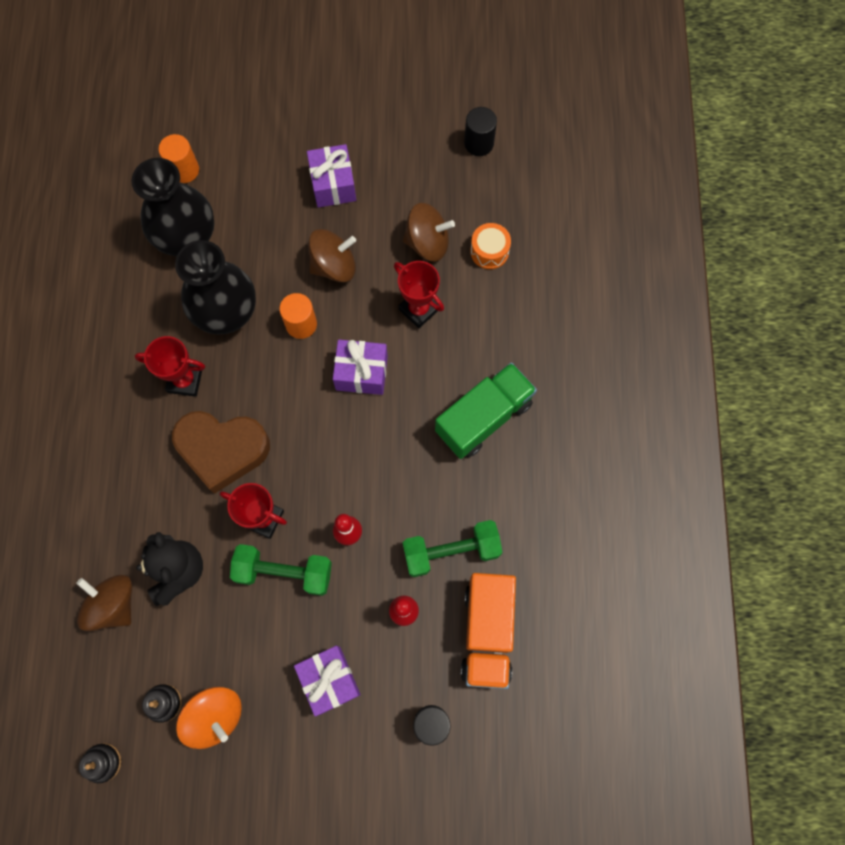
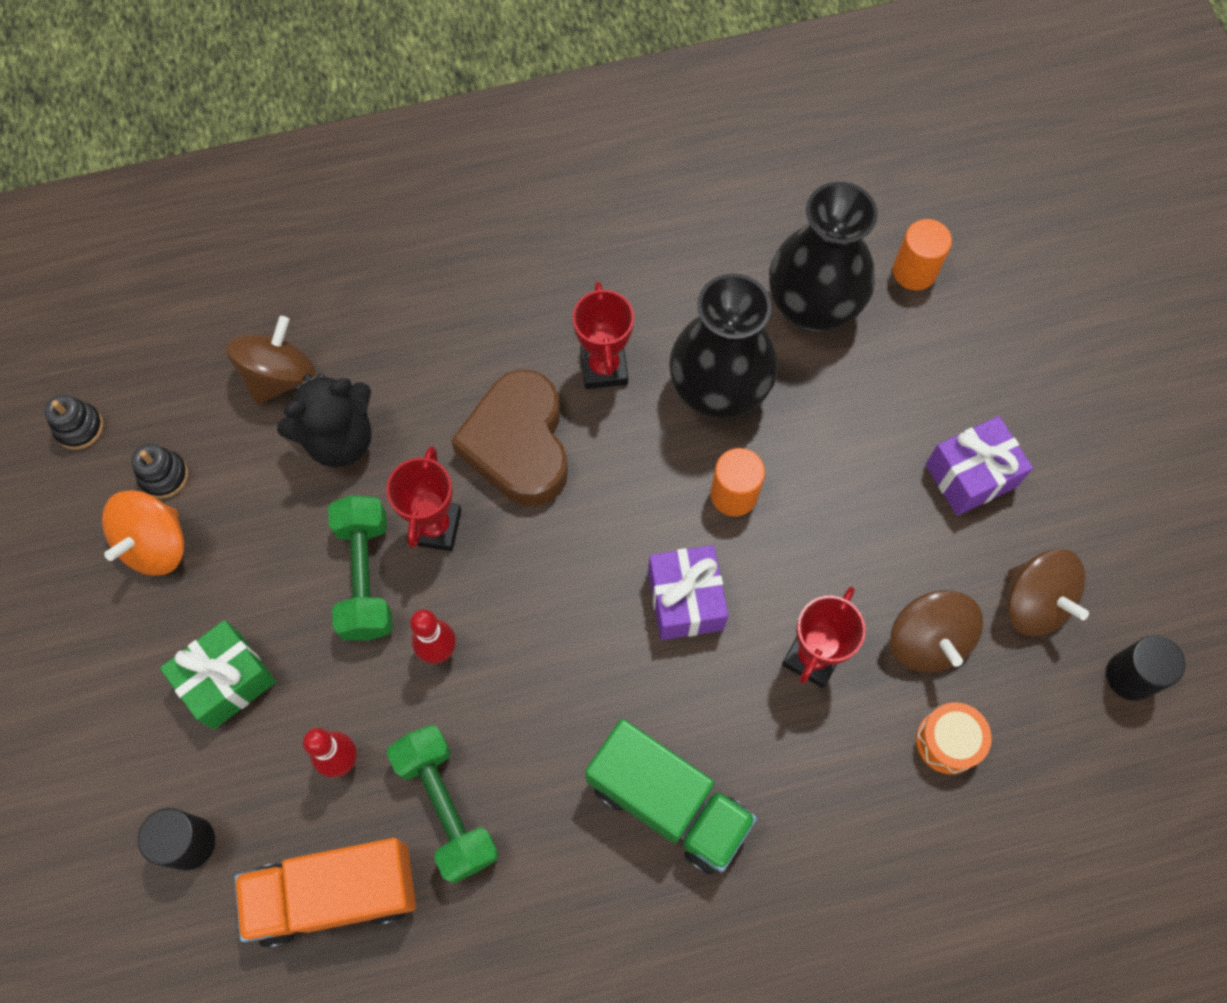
camera: 75 degrees right, 5 degrees down
purple gift [294,646,361,716] -> green gift [160,620,276,729]
brown spinning top [308,229,356,282] -> brown spinning top moved to [1007,549,1089,636]

